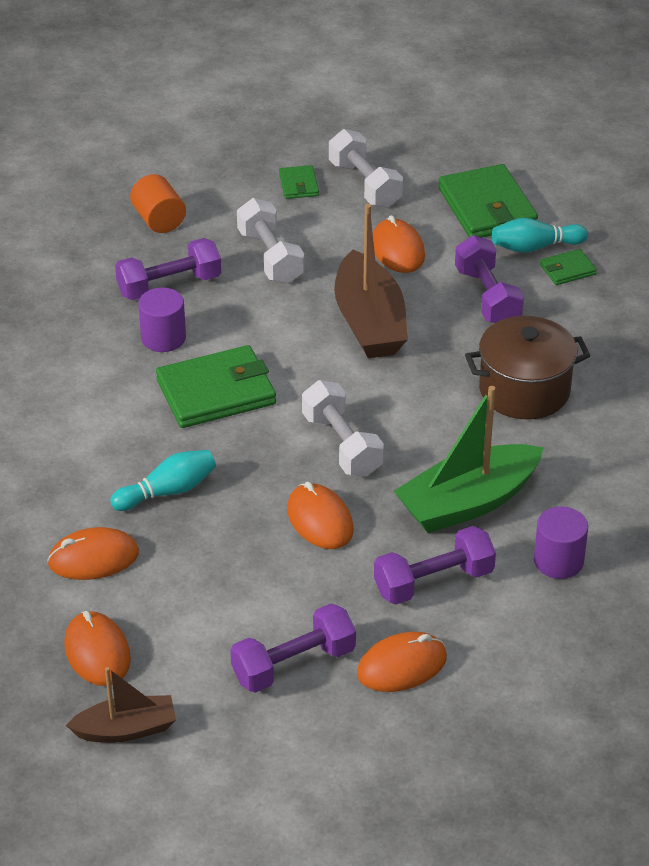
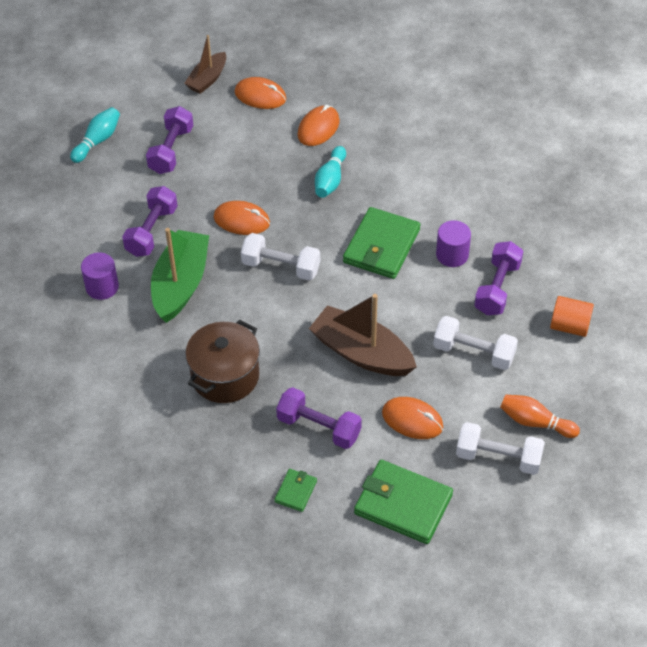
camera: 135 degrees right, 10 degrees up
green wallet [279,165,319,199] -> orange bowling pin [500,395,580,438]
orange mouse [357,632,447,692] -> none
turquoise bowling pin [492,218,588,253] -> turquoise bowling pin moved to [70,107,120,163]

